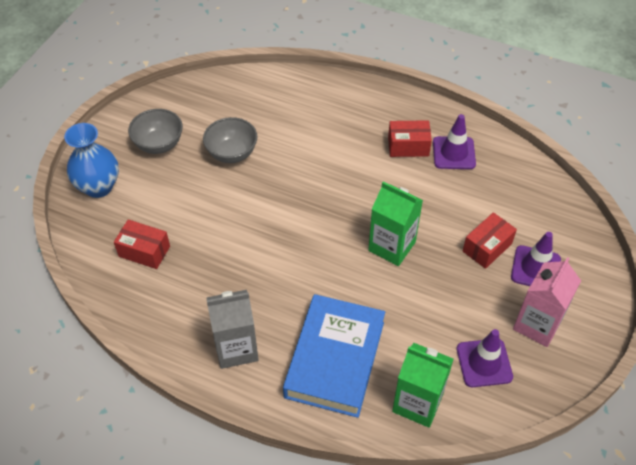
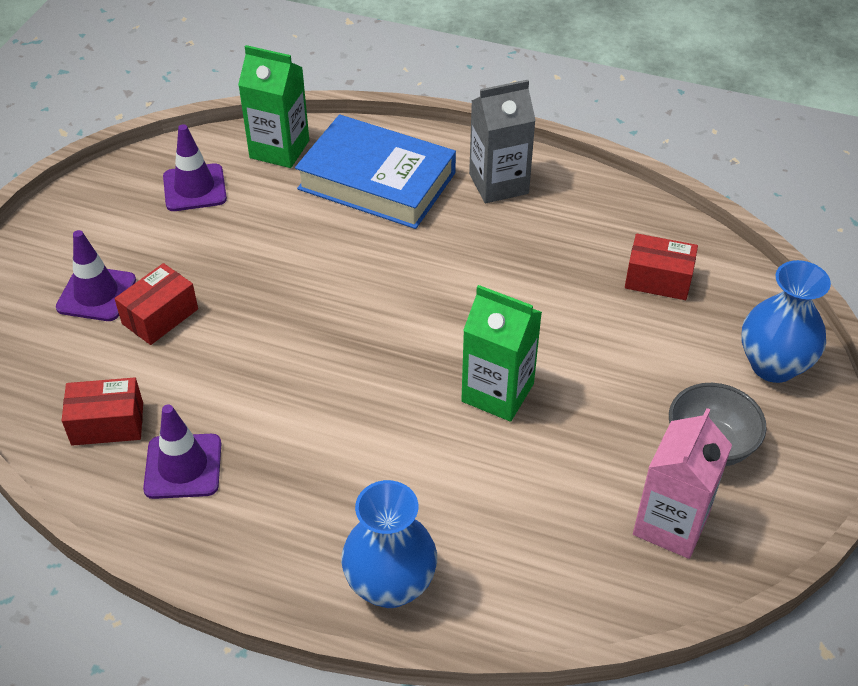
camera: 175 degrees right, 5 degrees down
grey bowl [203,117,257,163] -> none
blue book [283,294,385,418] -> blue book turned 75 degrees counterclockwise [295,115,456,229]
green carton [368,181,423,266] -> green carton moved to [461,285,542,422]
red box [388,120,432,157] -> red box moved to [62,378,143,446]
pink carton [513,257,581,347] -> pink carton moved to [633,408,732,559]
none -> blue vase [341,480,437,608]

